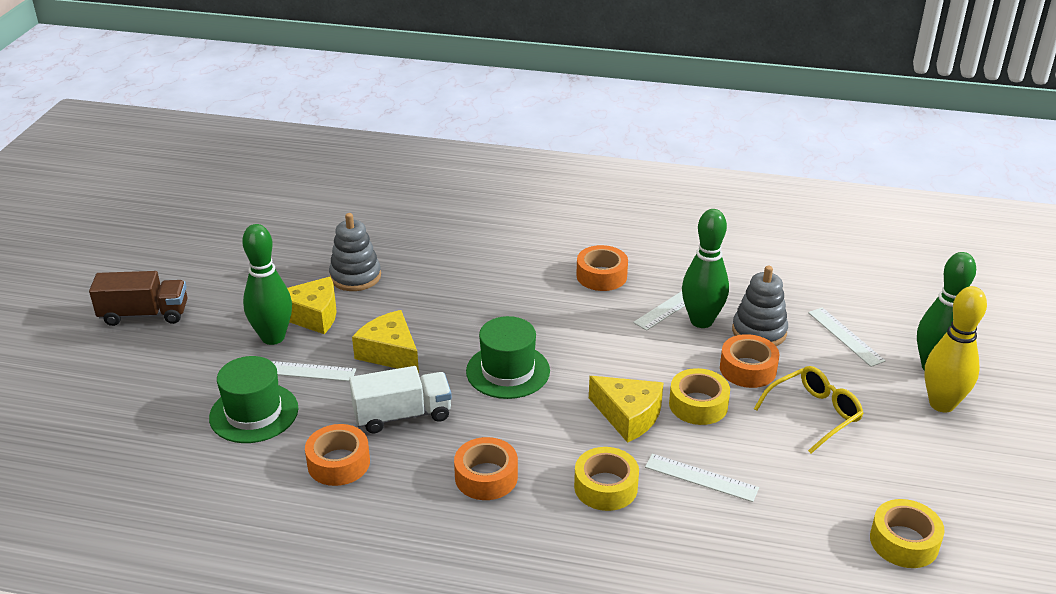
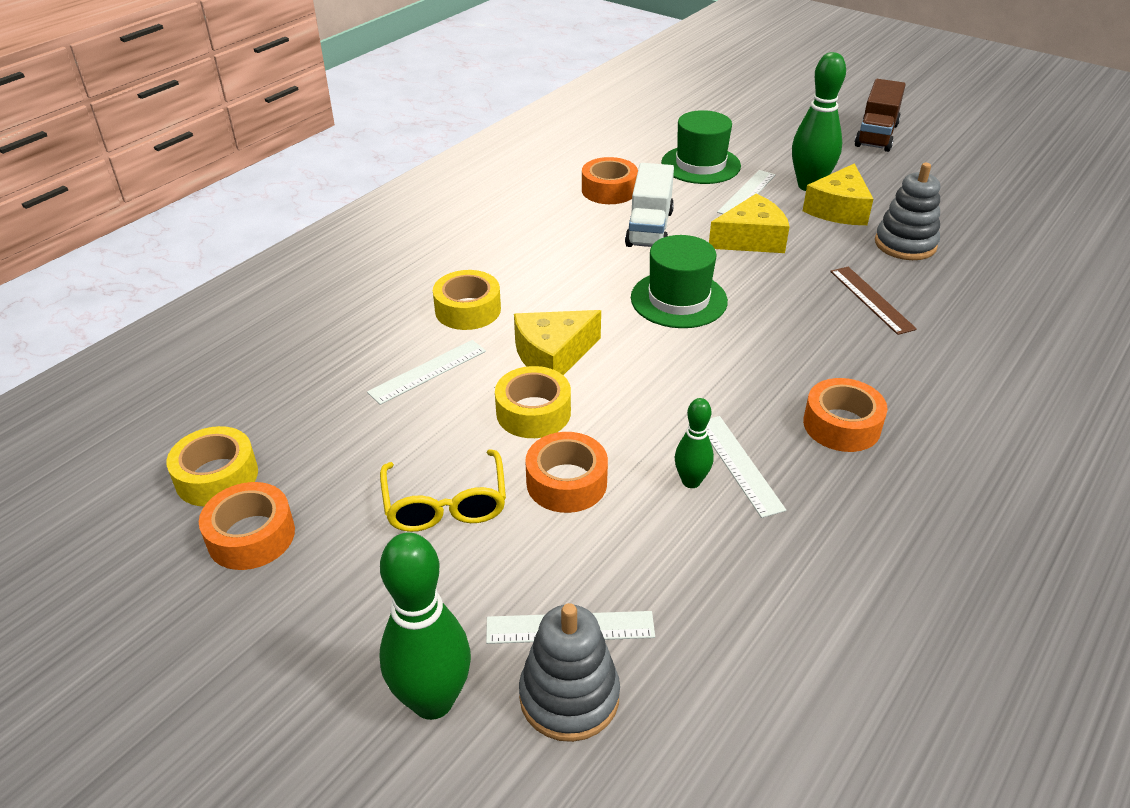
camera: 115 degrees right, 5 degrees up
orange tape [454,437,518,500] -> orange tape moved to [199,482,295,570]
green bowling pin [682,209,729,328] -> green bowling pin [675,398,714,488], size x0.55
grey stacking toy [732,266,788,346] -> grey stacking toy moved to [519,603,620,742]
yellow bowling pin [924,286,987,413] -> none
none -> brown ruler [830,267,917,335]

